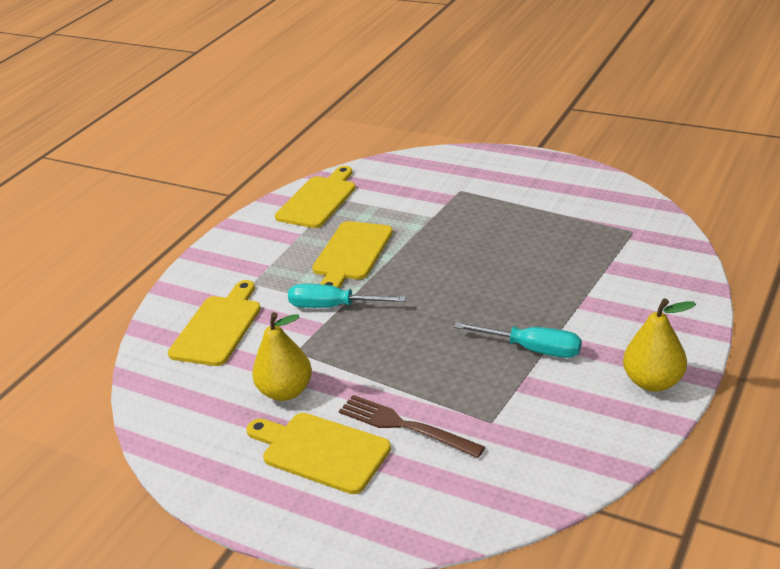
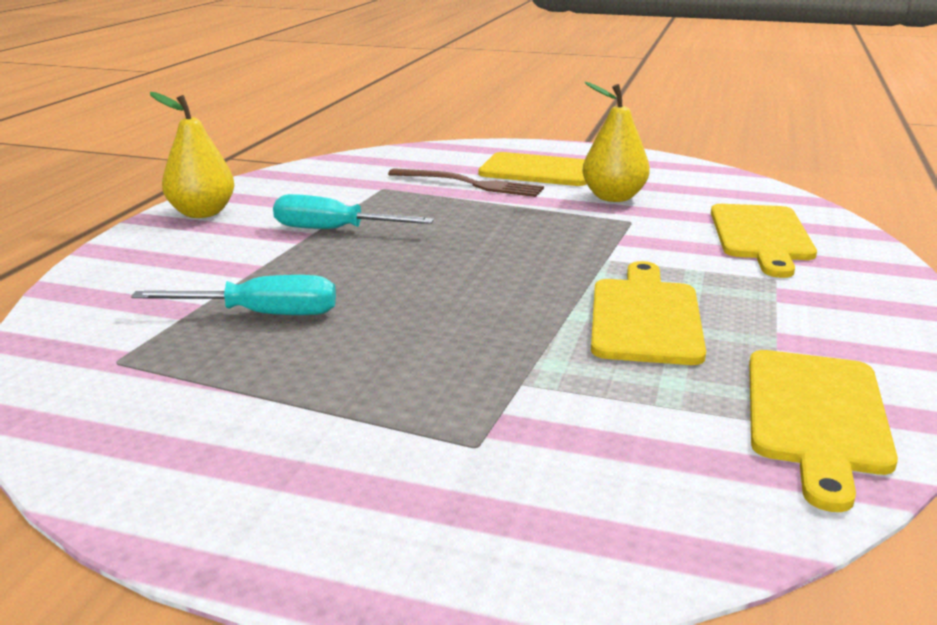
camera: 165 degrees right, 10 degrees down
turquoise screwdriver [288,284,406,308] -> turquoise screwdriver moved to [131,275,336,315]

